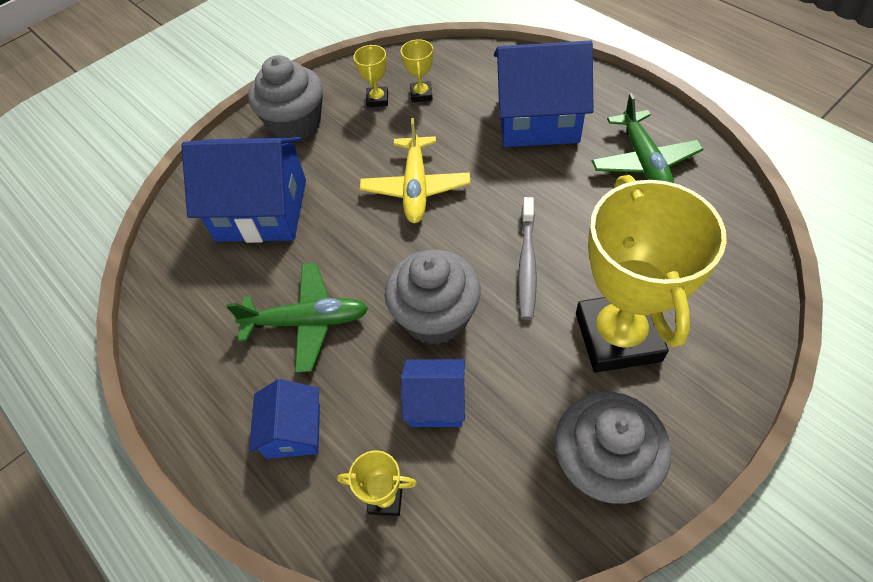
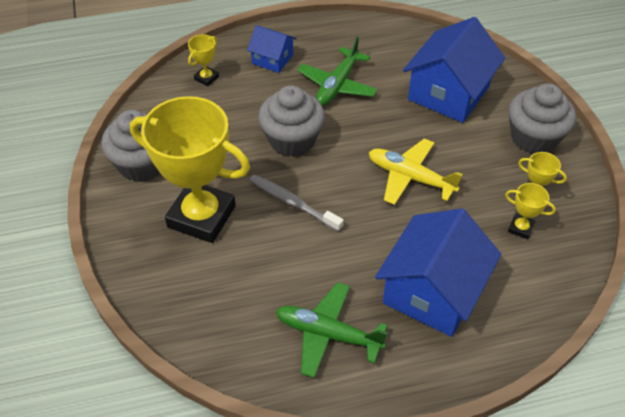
camera: 115 degrees right, 5 degrees down
blue house [401,359,465,427] -> none

